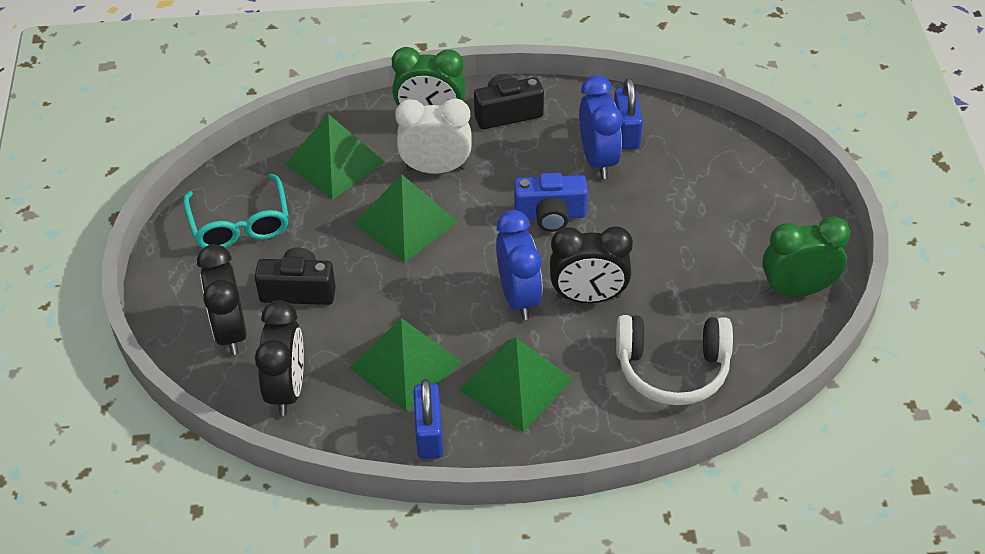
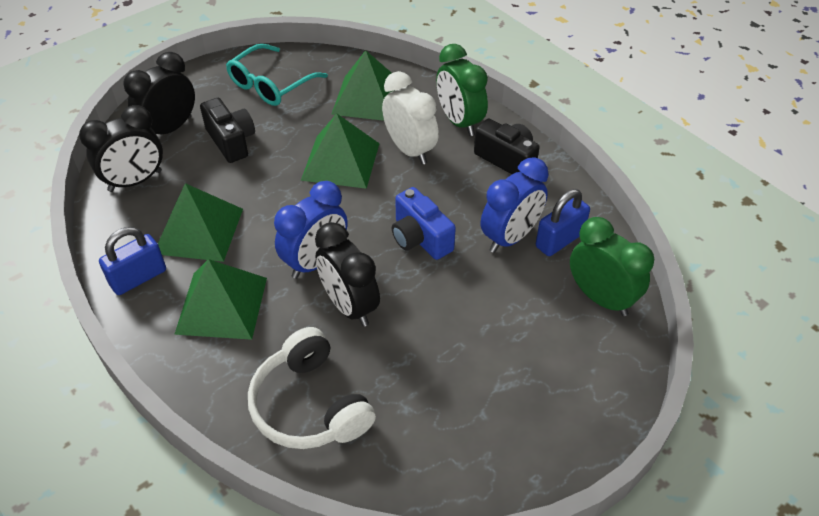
camera: 55 degrees right, 0 degrees up
green clock [762,216,851,297] -> green clock moved to [570,217,654,316]

